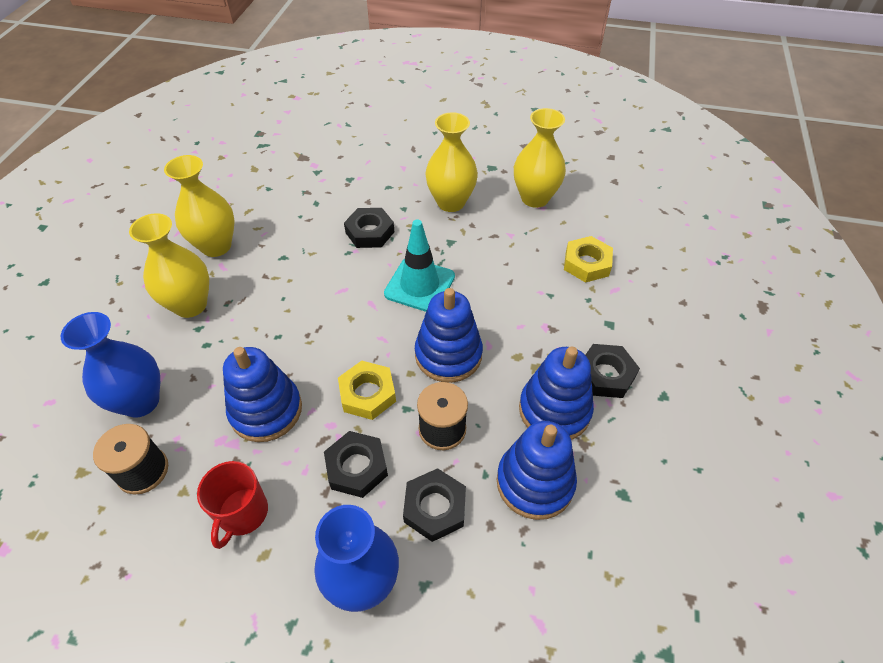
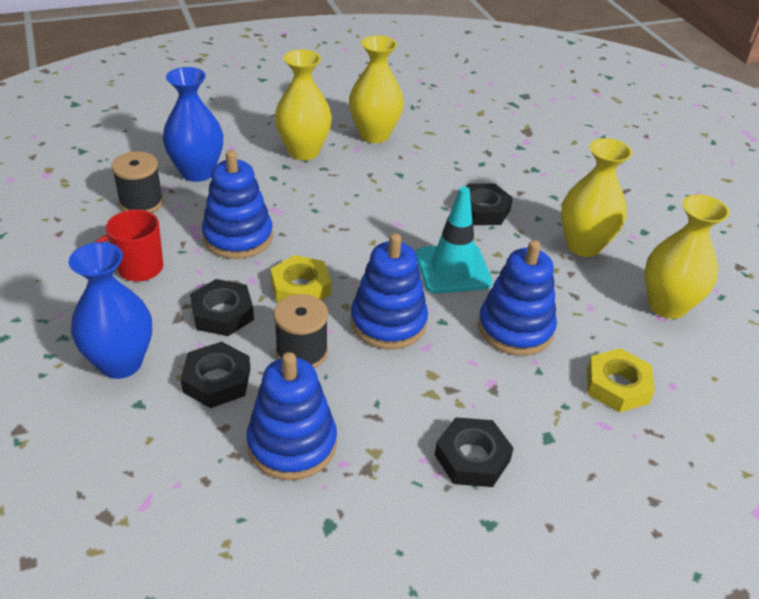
camera: 55 degrees right, 10 degrees down
blue stacking toy [519,346,594,440] -> blue stacking toy moved to [478,240,557,356]

